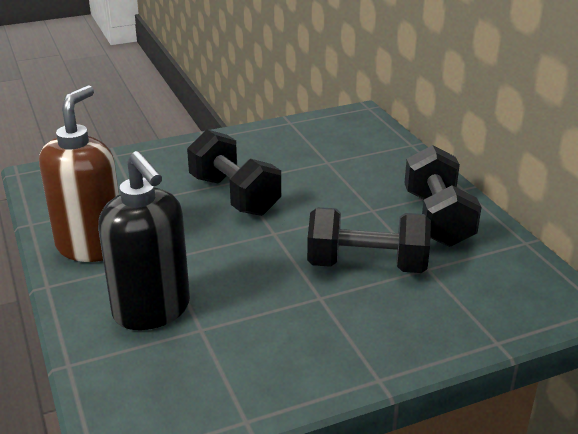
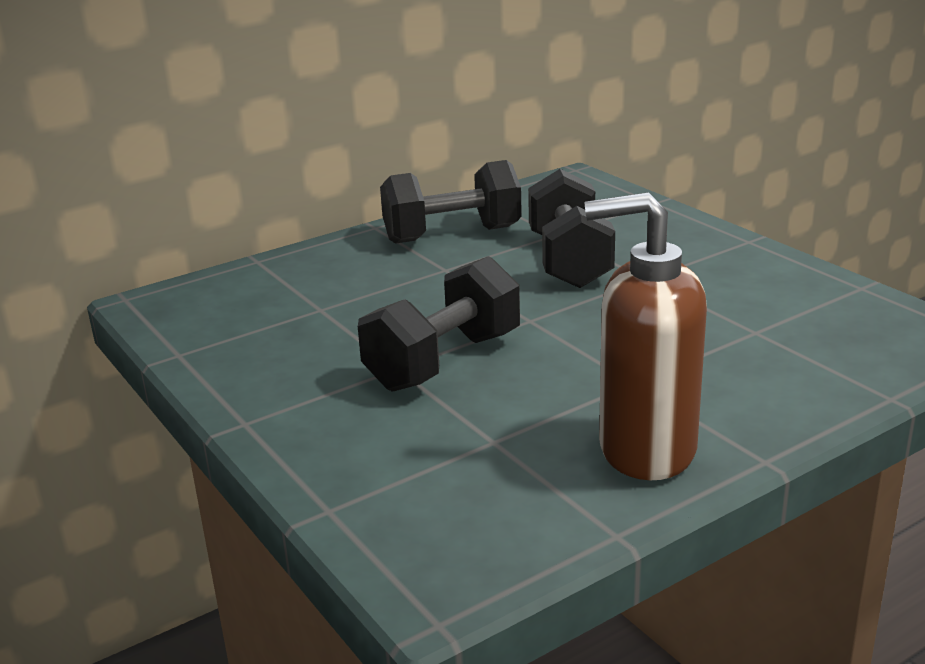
camera: 100 degrees left, 5 degrees down
black soap dispenser [98,151,190,330] -> none

